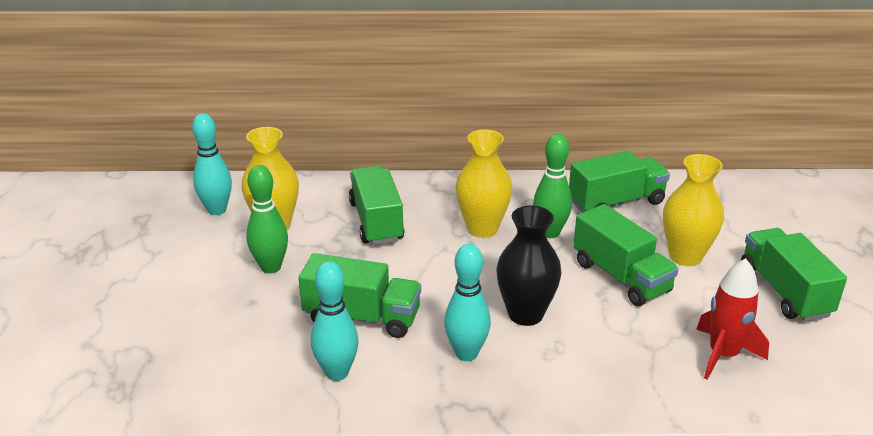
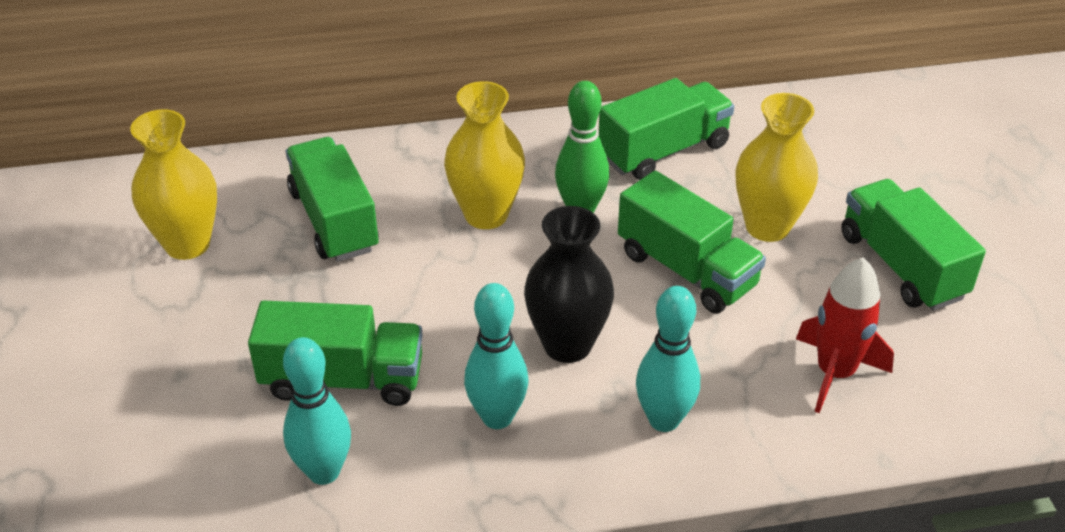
camera: 10 degrees left, 10 degrees up
turquoise bowling pin [192,113,232,215] -> turquoise bowling pin moved to [636,286,700,432]
green bowling pin [246,165,288,273] -> none

